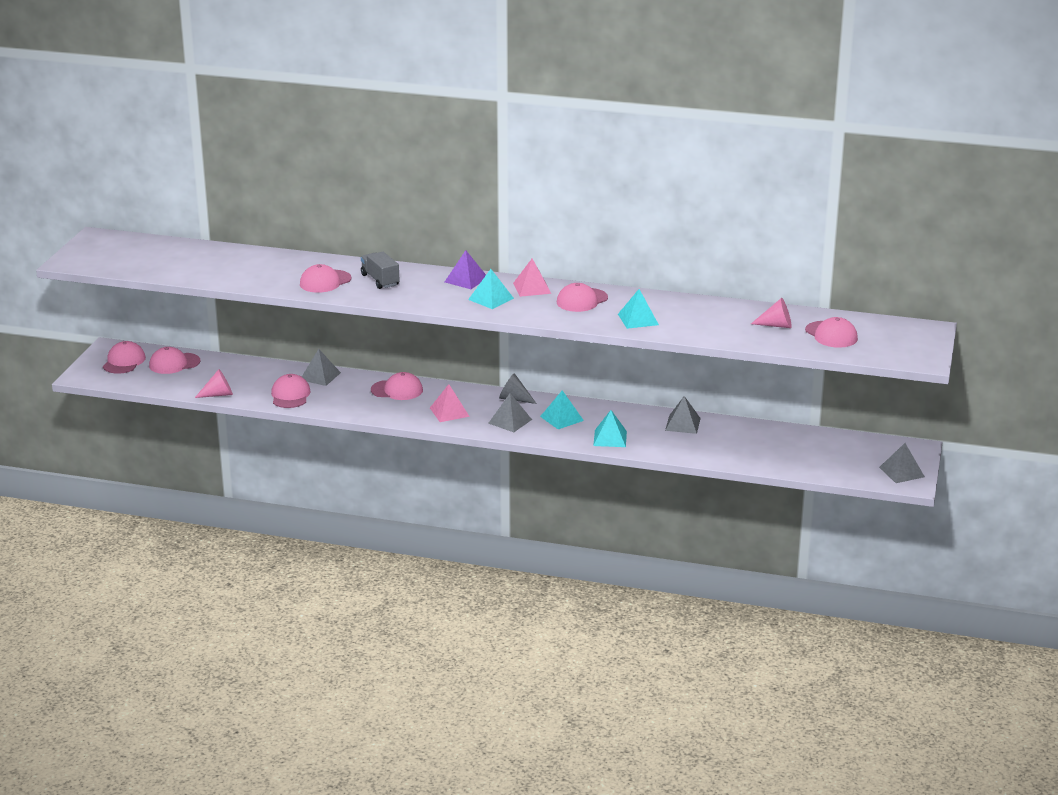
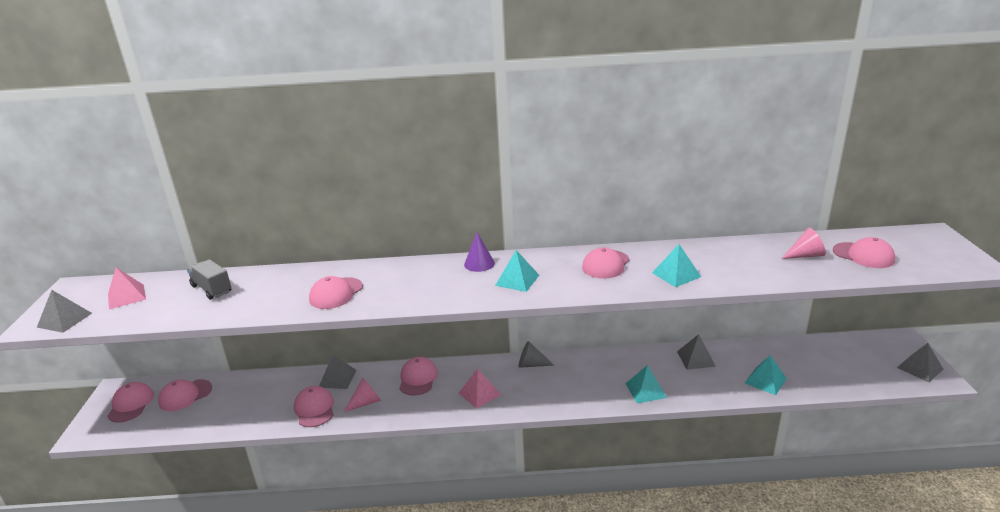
camera: 15 degrees left, 0 degrees up
pink cone [195,369,233,398] -> pink cone moved to [344,378,381,412]
grey truck [361,252,400,289] -> grey truck moved to [187,259,231,300]
pink cap [371,372,423,400] -> pink cap turned 75 degrees counterclockwise [399,357,438,396]
purple pyramid [445,250,486,289] -> purple cone [464,232,495,272]
grey pyramid [488,393,532,432] -> grey pyramid moved to [37,290,92,333]
pink pyramid [513,259,551,297] -> pink pyramid moved to [108,268,146,310]
turquoise pyramid [540,390,584,429] -> turquoise pyramid moved to [745,356,787,395]

